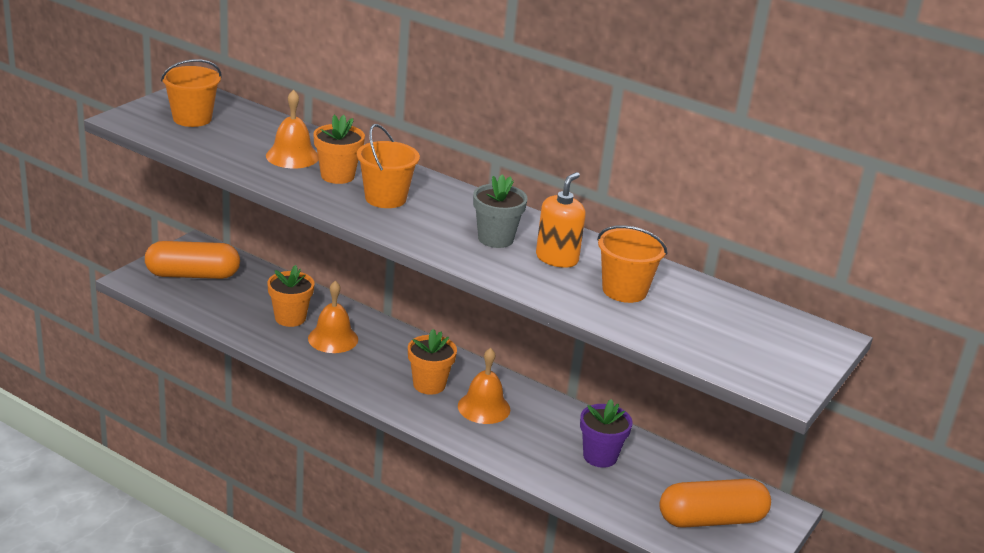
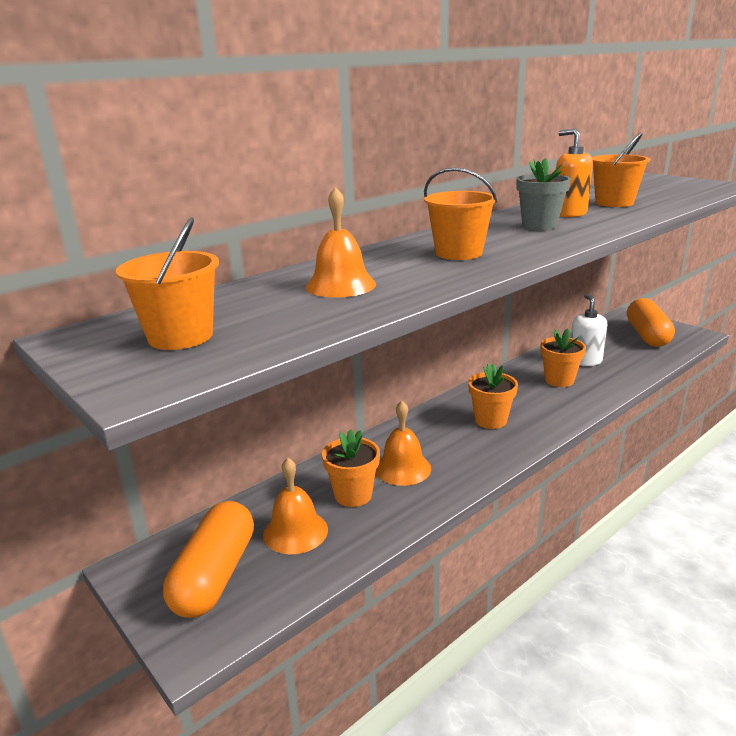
camera: 70 degrees left, 5 degrees down
orange flower pot [313,115,365,184] -> orange flower pot moved to [541,328,586,387]
orange bell [458,348,510,424] -> orange bell moved to [263,458,328,554]
purple flower pot [580,399,633,468] -> white soap dispenser [571,294,607,366]

